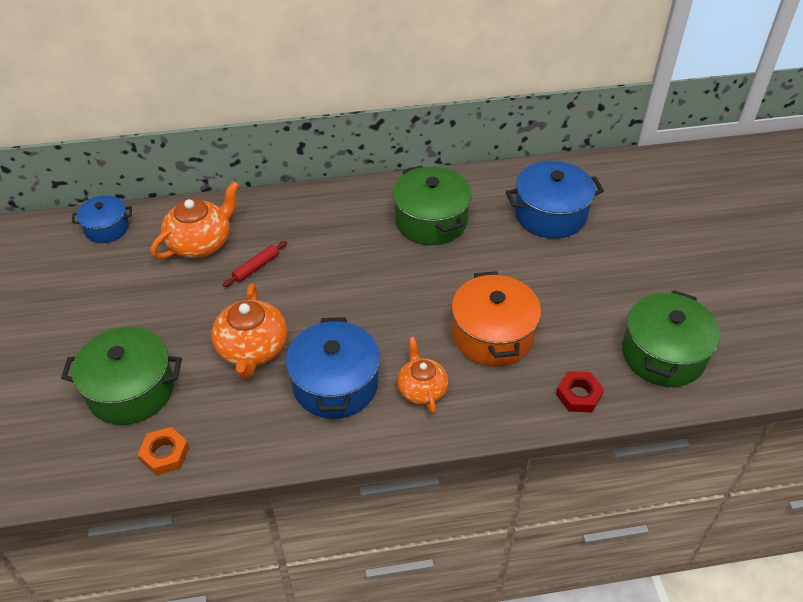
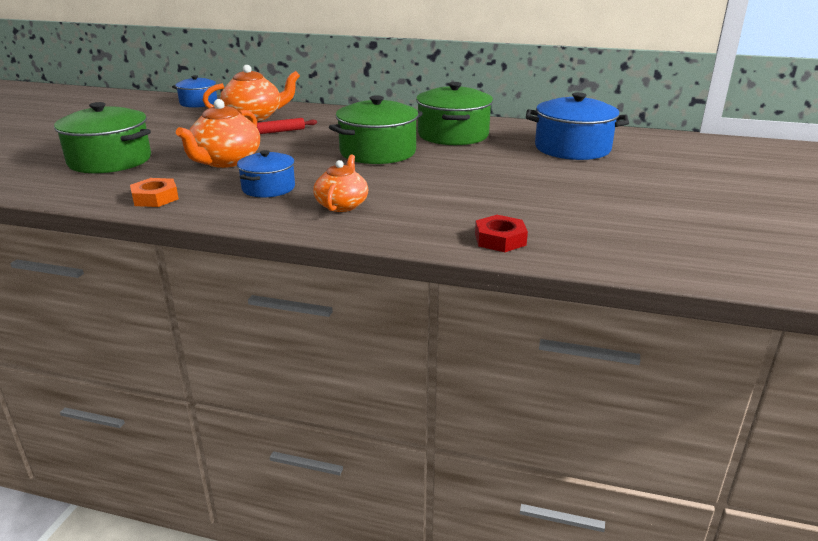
camera: 25 degrees right, 20 degrees down
orange nut [138,427,189,475] -> orange nut moved to [130,178,179,207]
blue pot [286,317,380,419] -> blue pot [237,150,295,197], size x0.60
orange pot [451,271,541,366] -> none
green pot [622,290,720,387] -> green pot moved to [329,95,423,164]

